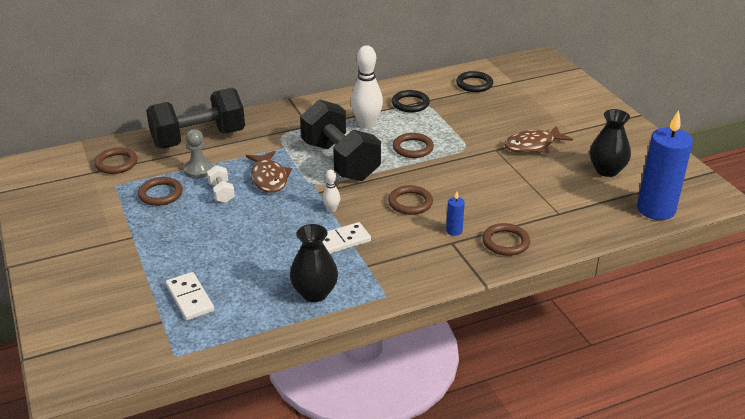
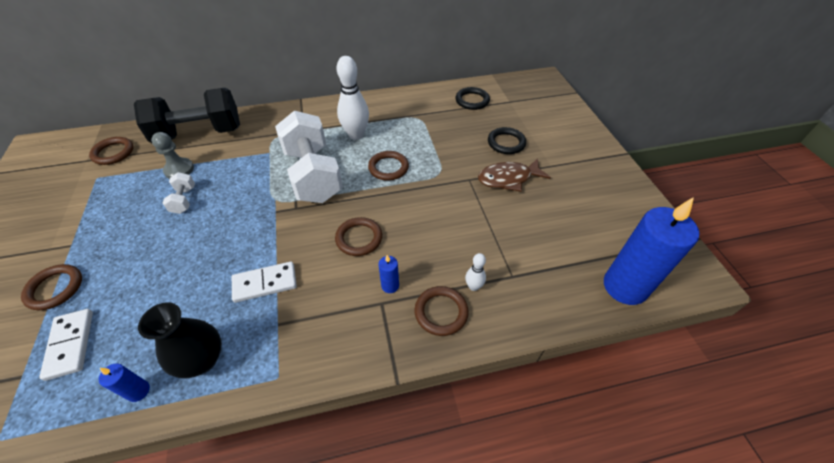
camera: 10 degrees right, 15 degrees up
brown ring [138,177,183,206] -> brown ring moved to [21,264,82,310]
brown fish [246,150,292,193] -> none
black dumbbell [300,99,381,181] -> white dumbbell [275,111,343,203]
white bowling pin [323,170,340,212] -> white bowling pin moved to [465,253,486,291]
black ring [392,90,430,112] -> black ring moved to [488,127,526,154]
black vase [590,109,631,177] -> none
none -> blue candle [98,364,150,402]

